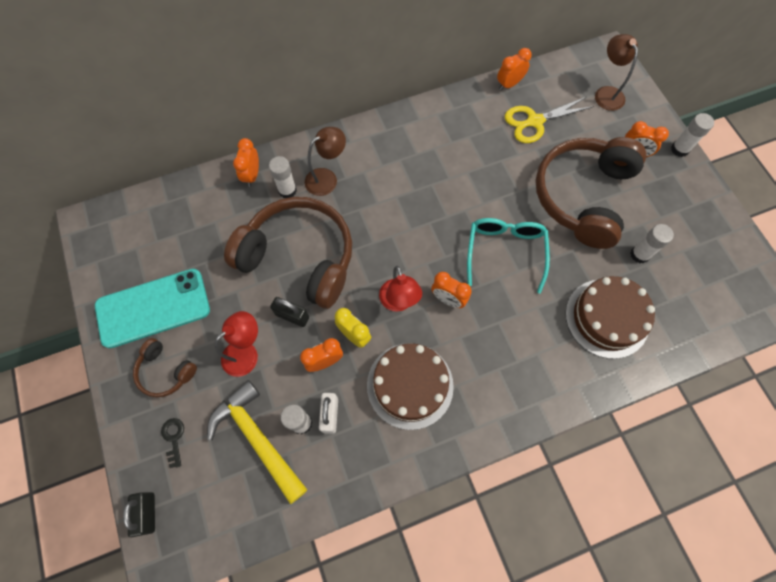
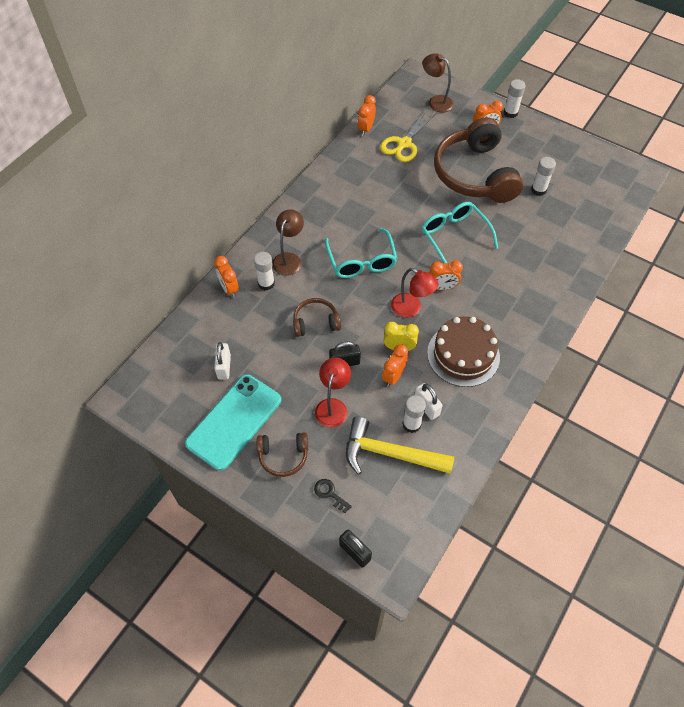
camera: 35 degrees left, 10 degrees down
brown headphones [224,197,352,309] -> brown headphones [293,298,341,337], size x0.46
brown cake [565,276,655,359] -> none
none -> white padlock [214,342,231,380]
none -> turquoise glasses [325,228,397,278]

